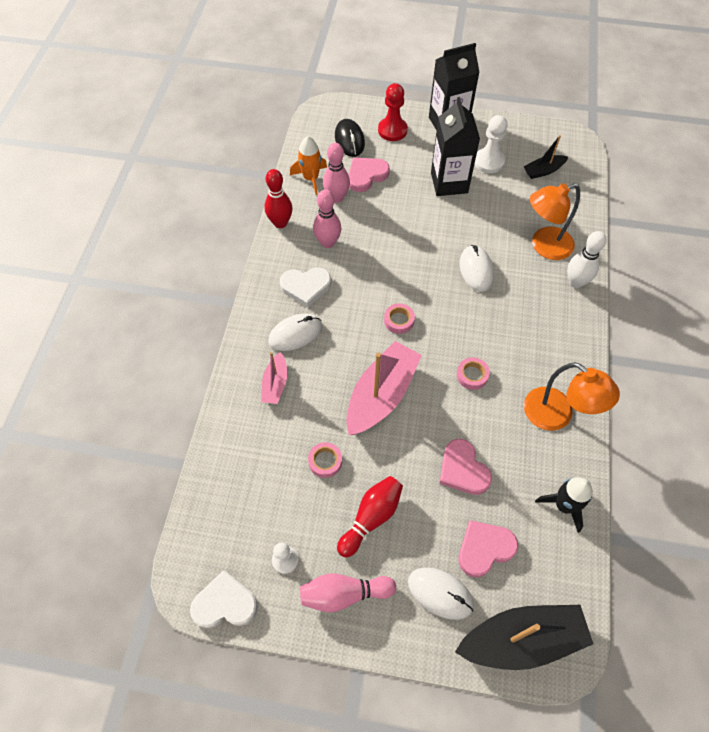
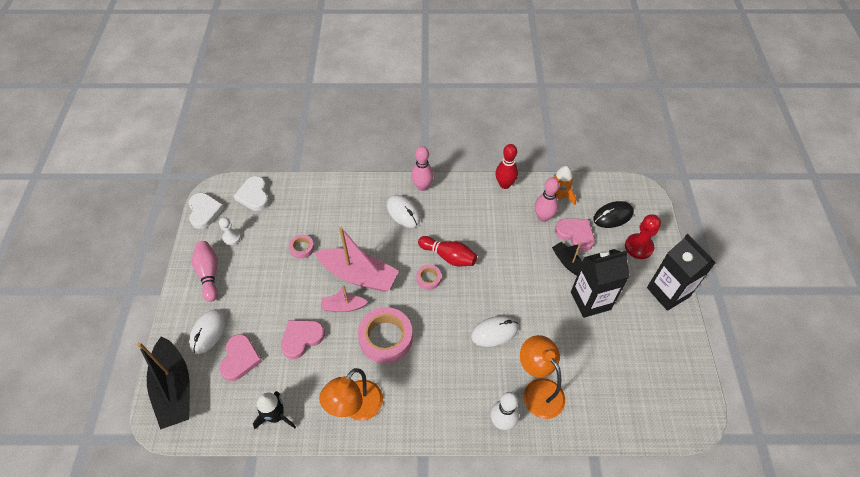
camera: 80 degrees right, 5 degrees down
pink boat [261,352,287,404] -> pink boat moved to [321,285,368,312]
white heart [280,267,331,307] -> white heart moved to [234,176,269,211]
pink bowling pin [313,190,341,248] -> pink bowling pin moved to [411,146,434,191]
red bowling pin [337,476,403,558] -> red bowling pin moved to [418,236,477,266]
pink tape [457,357,490,390] -> pink tape [358,307,413,364], size x2.03
pink heart [459,520,518,578] -> pink heart turned 45 degrees clockwise [219,334,262,381]
white pawn [475,115,508,173] -> none
black boat [524,135,568,179] -> black boat moved to [552,242,582,275]

